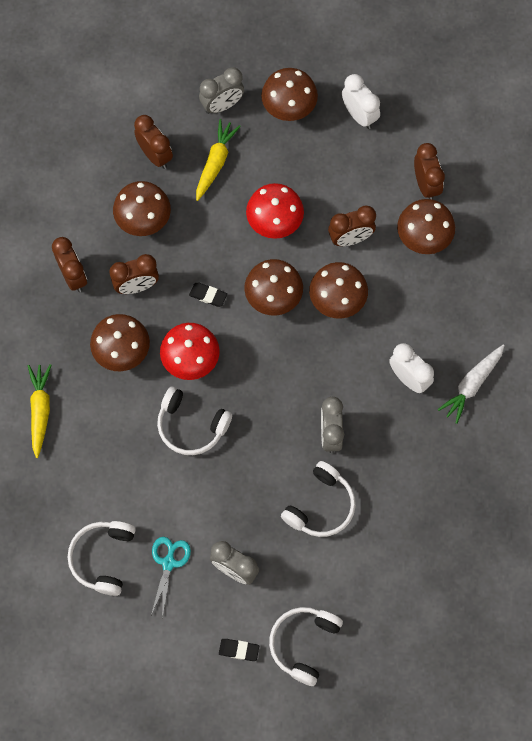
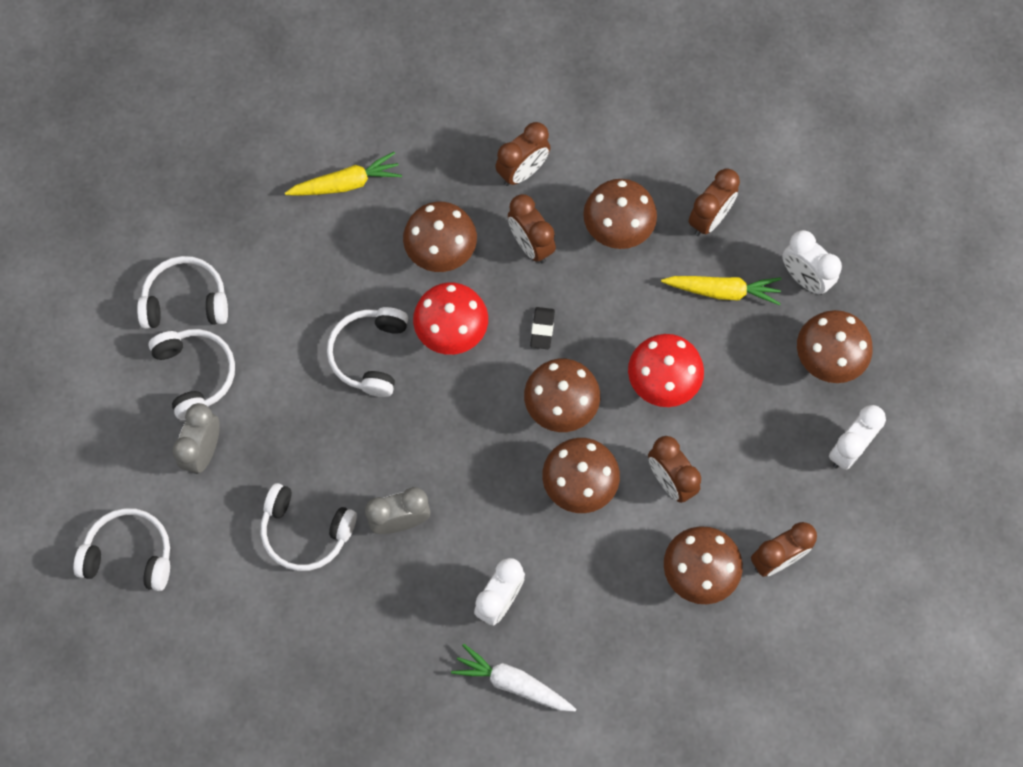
camera: 75 degrees right, 0 degrees up
turquoise scissors [151,537,191,618] -> white headphones [148,329,235,420]
grey clock [199,67,244,114] -> white clock [782,230,842,295]
black eraser [219,639,259,661] -> none

